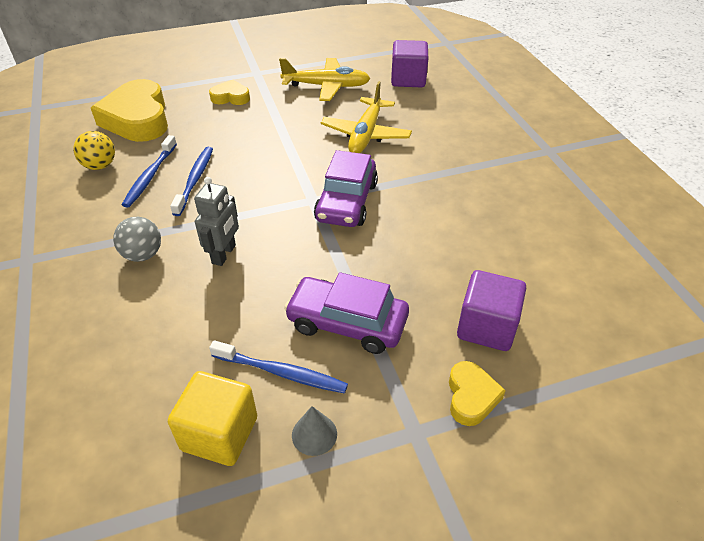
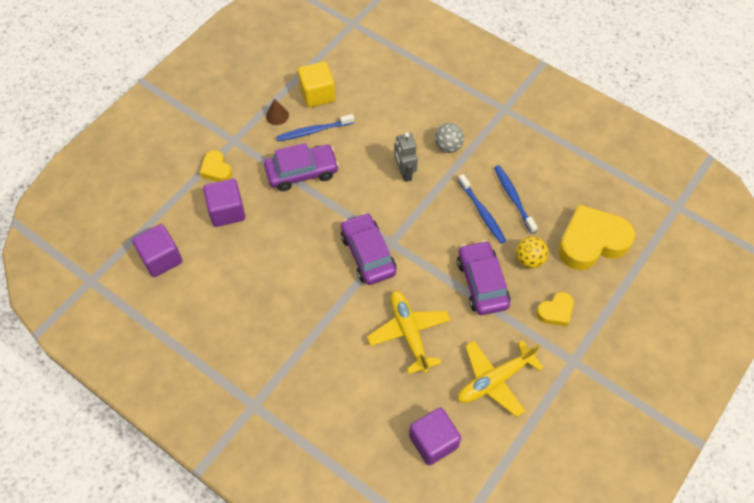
camera: 145 degrees right, 15 degrees up
yellow ball [73,131,115,170] -> yellow ball moved to [516,236,548,268]
yellow heart [91,79,168,142] -> yellow heart turned 60 degrees counterclockwise [558,204,635,270]
grey cone [292,406,337,456] -> brown cone [266,98,289,125]
none -> purple cube [132,224,182,277]
none -> purple car [457,240,510,315]

